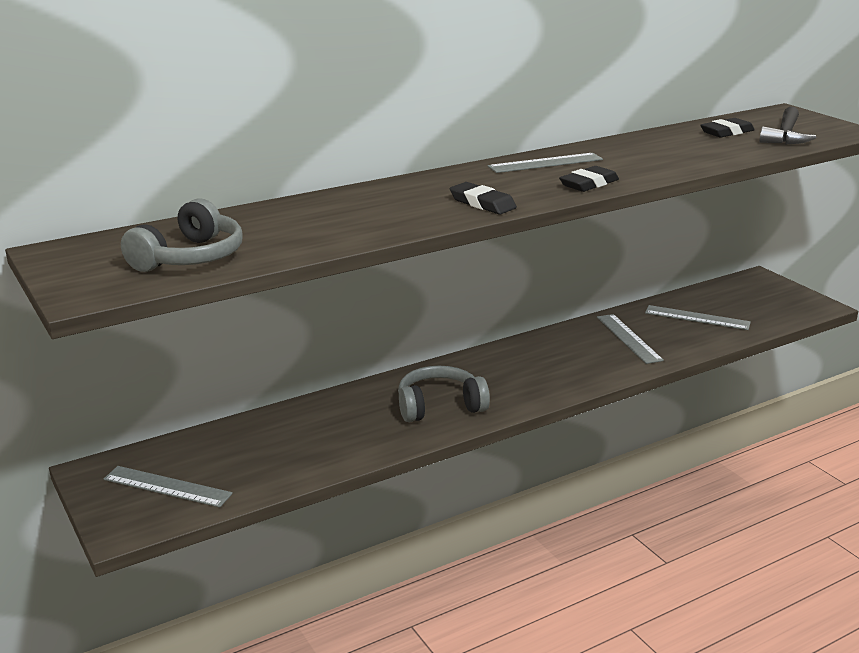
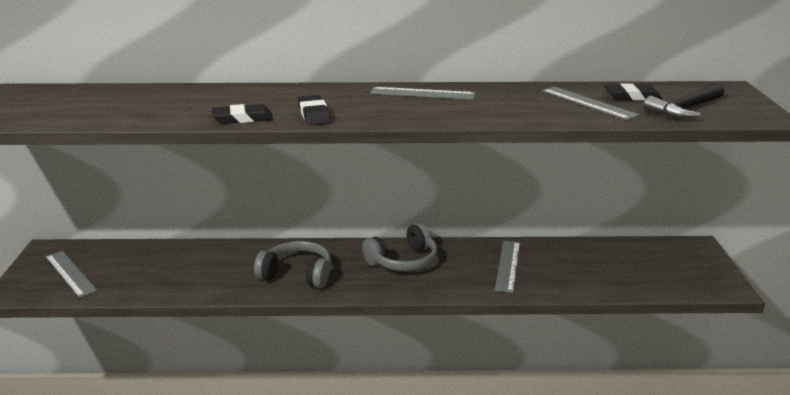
camera: 30 degrees right, 0 degrees up
grey headphones [121,198,242,272] -> grey headphones moved to [362,223,438,272]
black eraser [559,166,619,192] -> black eraser moved to [212,104,273,124]
grey ruler [645,305,751,330] -> grey ruler moved to [542,86,640,120]

